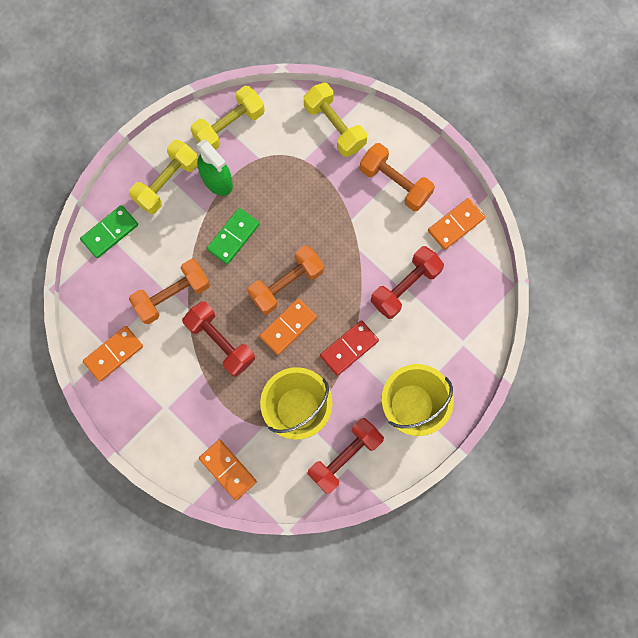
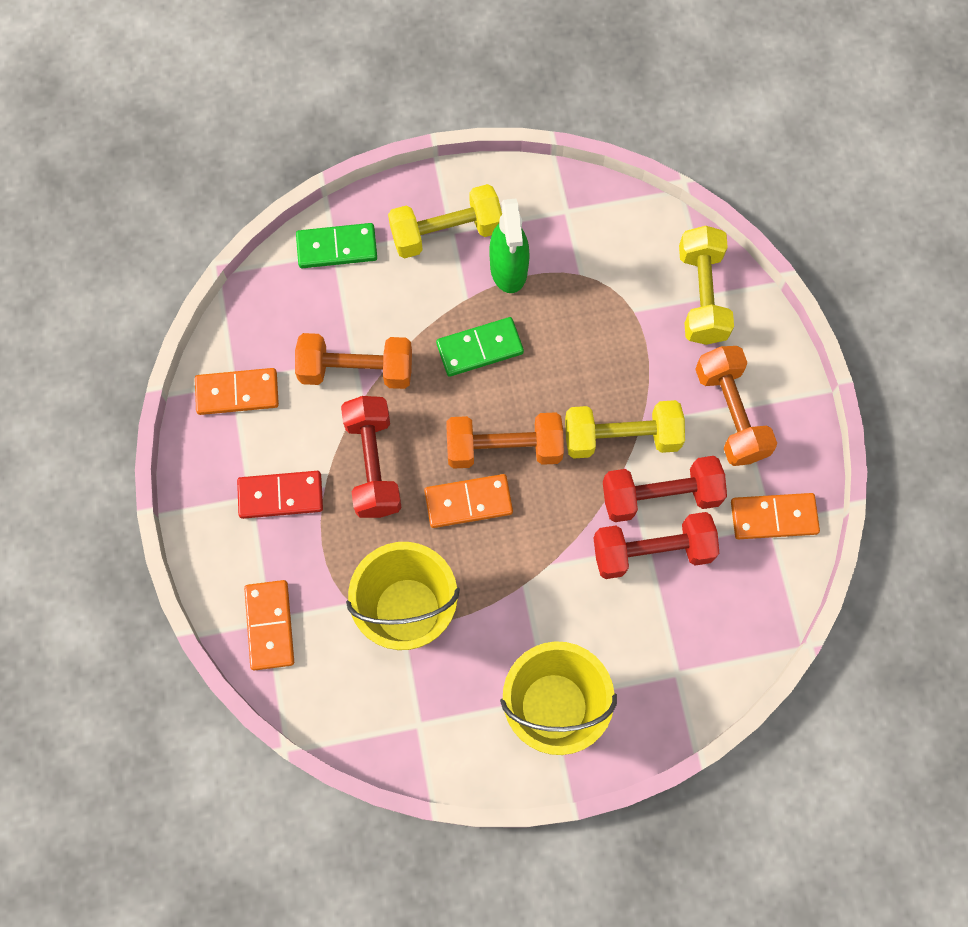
camera: 35 degrees right, 5 degrees down
yellow dumbbell [190,86,265,150] -> yellow dumbbell moved to [565,400,685,459]
red dumbbell [307,418,384,494] -> red dumbbell moved to [603,456,727,522]
red domino [320,320,379,376] -> red domino moved to [237,471,323,519]

